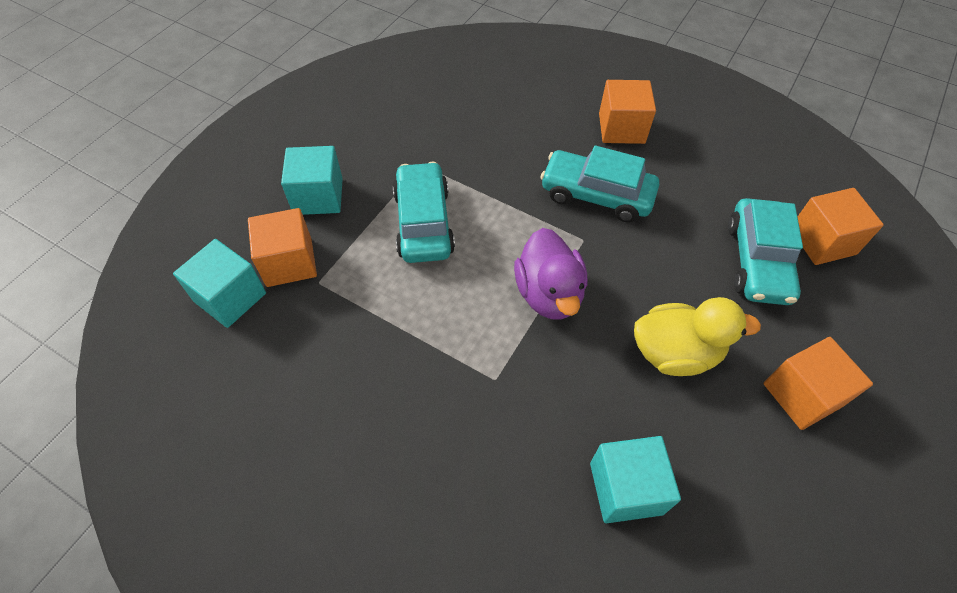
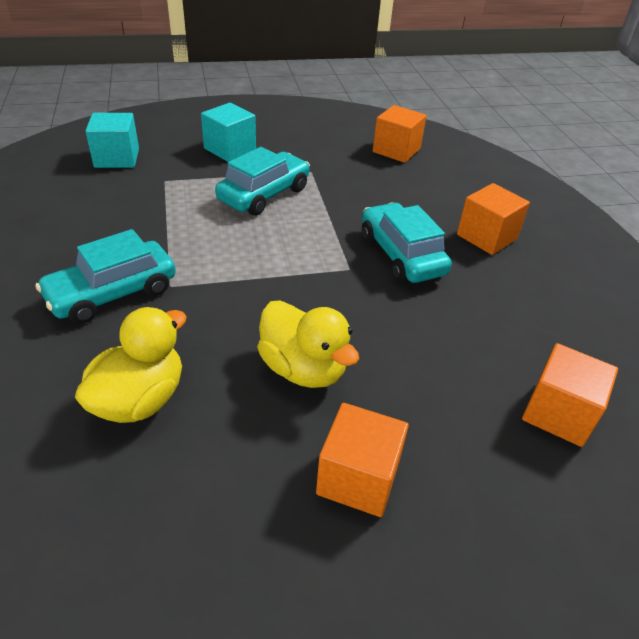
camera: 45 degrees right, 15 degrees down
orange cube [248,208,317,287] -> orange cube moved to [373,105,426,163]
purple duck [514,228,587,320] -> none
turquoise cube [590,436,681,523] -> yellow duck [75,307,187,423]
turquoise car [728,198,803,305] -> turquoise car moved to [35,229,176,324]

